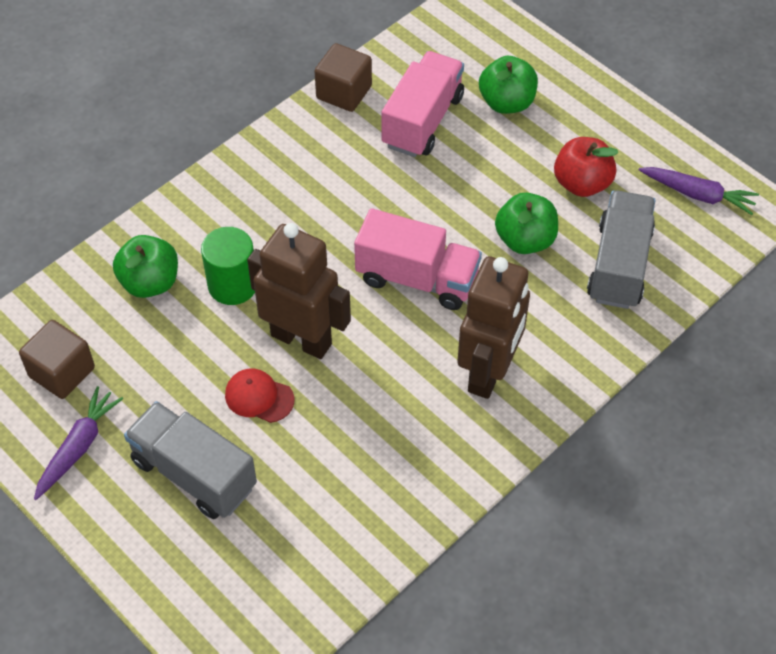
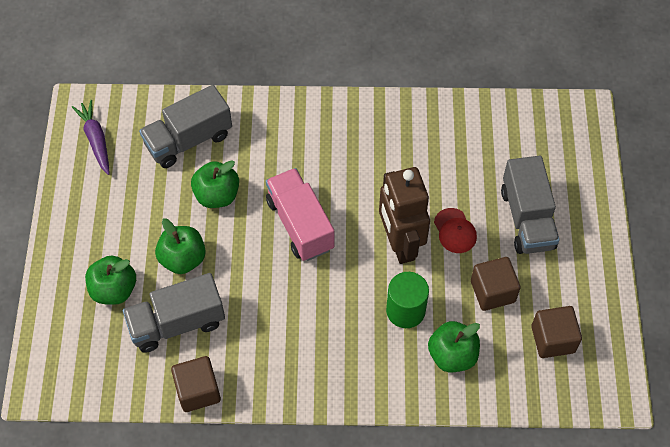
camera: 135 degrees left, 5 degrees up
purple carrot [34,386,123,500] -> none
pink truck [381,51,464,157] -> grey truck [123,273,225,353]
brown robot [457,256,530,399] -> none
red apple [554,137,618,197] -> none
none -> green apple [155,218,206,274]
none -> brown cube [471,257,521,311]

